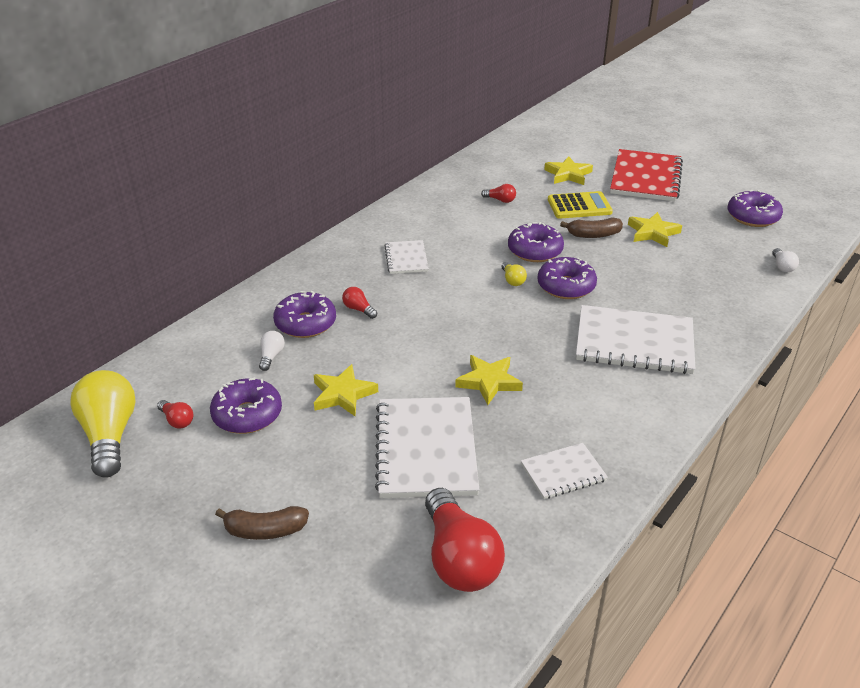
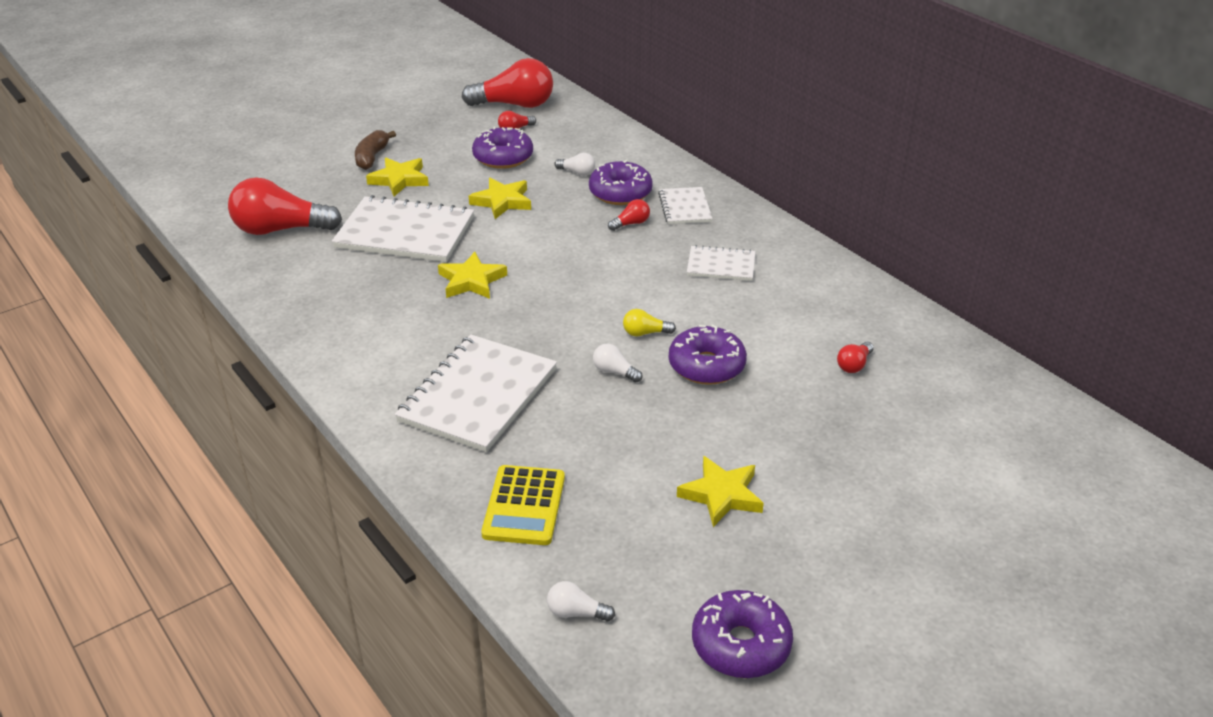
camera: 105 degrees right, 0 degrees up
yellow light bulb [70,370,136,478] -> red light bulb [462,58,553,108]
white notebook [521,443,608,499] -> white notebook moved to [658,187,713,224]
purple donut [537,257,597,299] -> white light bulb [593,344,643,382]
yellow star [544,156,593,185] -> yellow star moved to [366,158,429,196]
yellow calculator [548,191,613,219] -> yellow calculator moved to [481,465,565,545]
brown banana [560,217,623,238] -> none
red notebook [610,149,683,202] -> none

